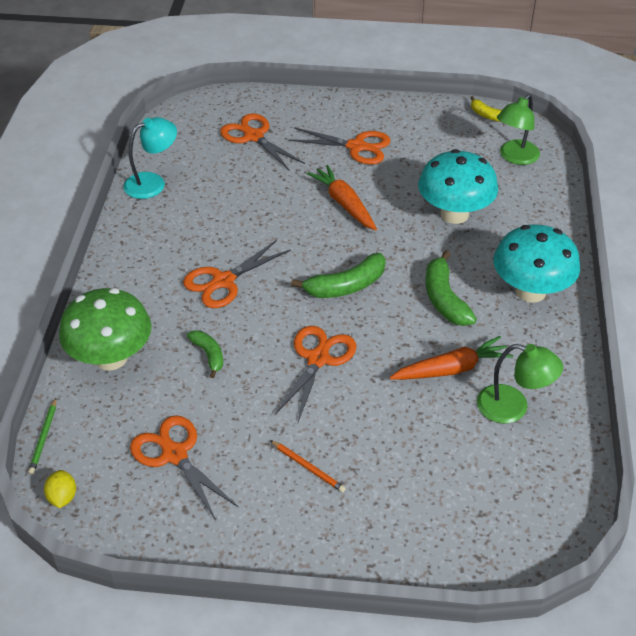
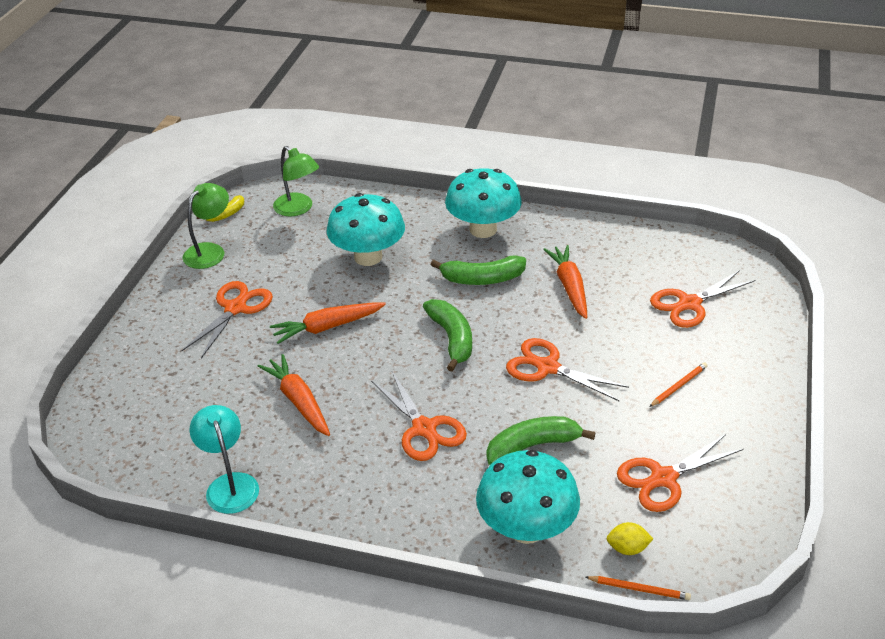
camera: 80 degrees left, 5 degrees down
green pencil [28,398,56,474] -> orange pencil [585,576,691,600]
yellow lemon [44,470,76,508] -> yellow lemon moved to [606,522,653,555]
green mushroom [59,288,152,371] -> turquoise mushroom [476,450,580,544]
green banana [187,330,223,378] -> green banana [486,416,595,465], size x1.65
orange scissors [220,113,305,171] -> orange scissors moved to [650,270,755,328]
green lamp [477,344,563,423] -> green lamp moved to [183,183,229,269]
none -> orange carrot [258,354,330,436]

